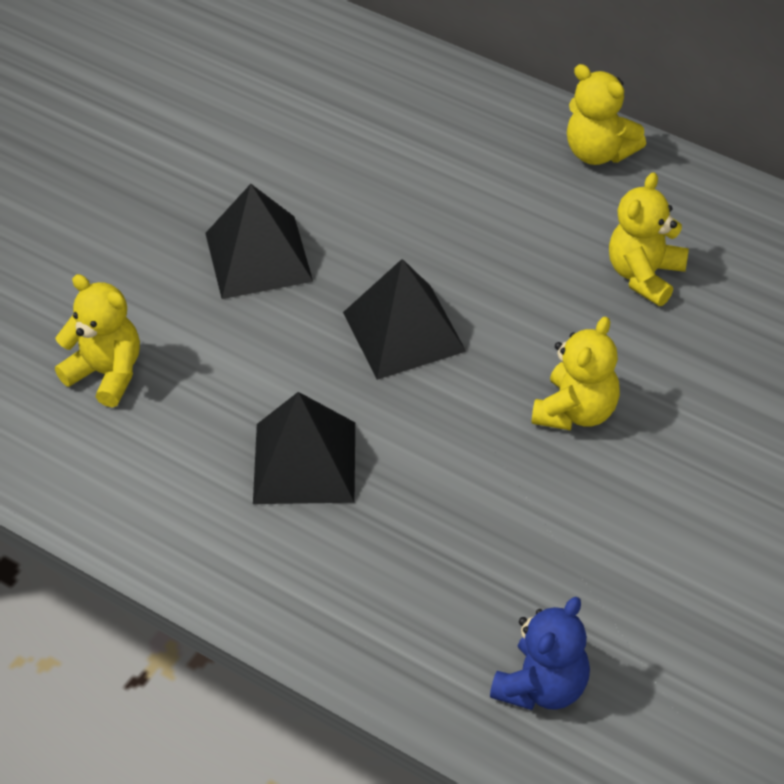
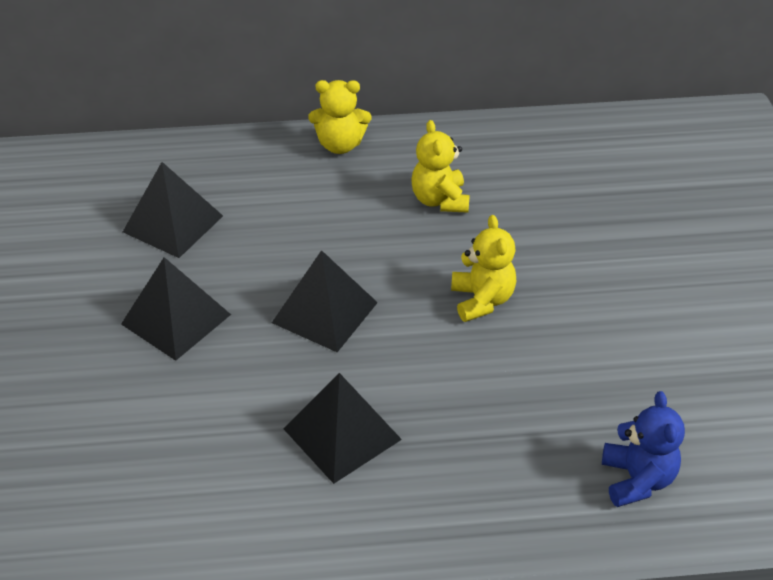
camera: 40 degrees left, 5 degrees down
yellow teddy bear [55,274,140,407] -> none
none -> black pyramid [123,162,223,258]

